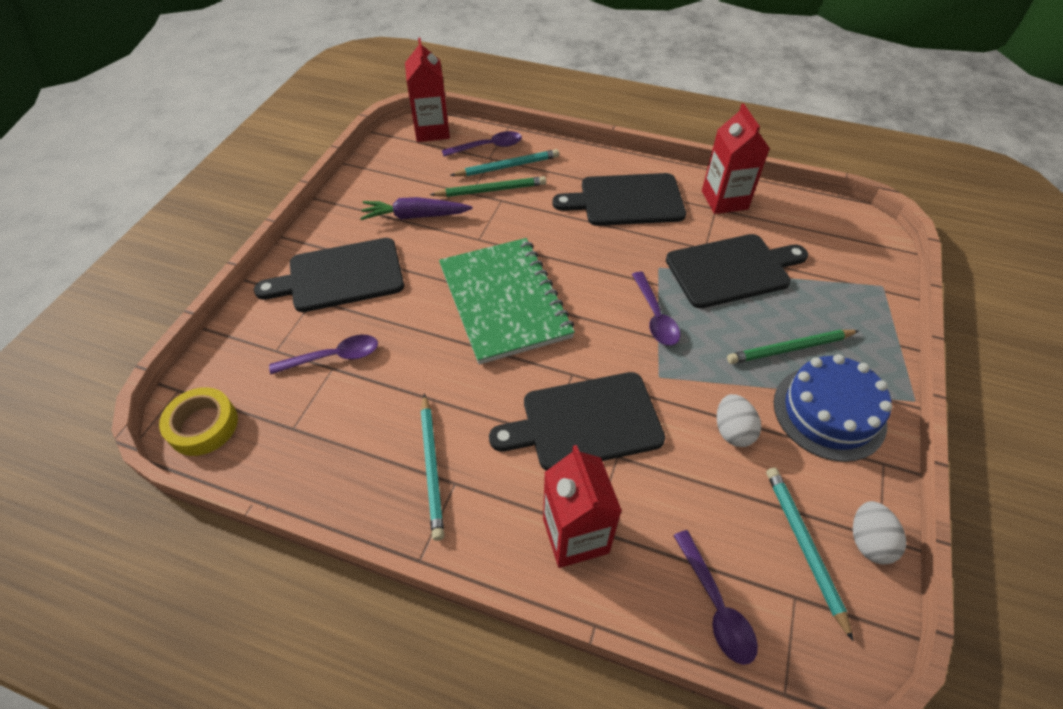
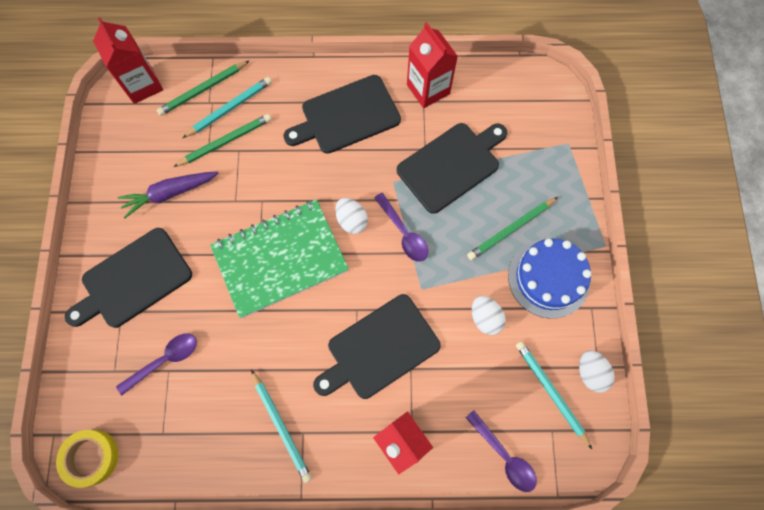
camera: 20 degrees left, 20 degrees up
green notebook [439,238,575,365] -> green notebook turned 75 degrees counterclockwise [210,199,349,318]
purple spoon [442,131,522,157] -> green pencil [157,61,249,116]
none -> white egg [335,198,368,234]

